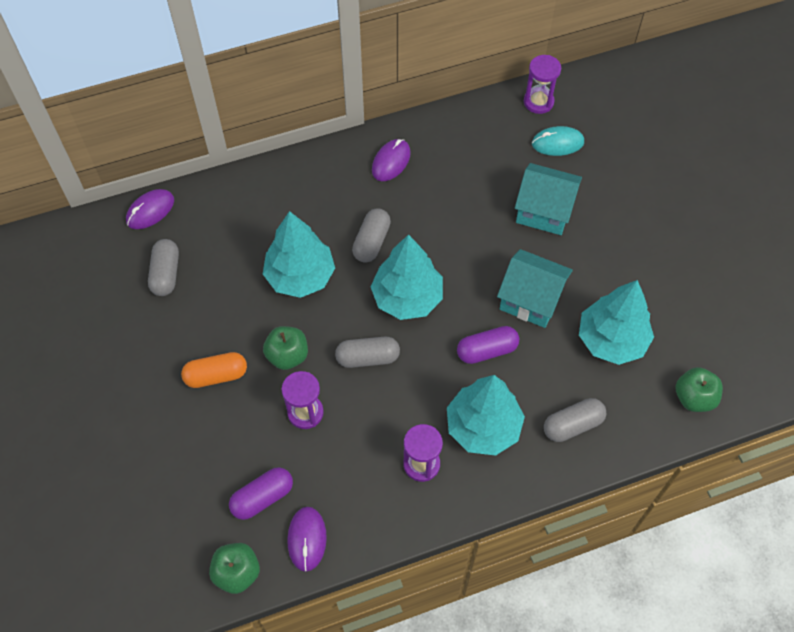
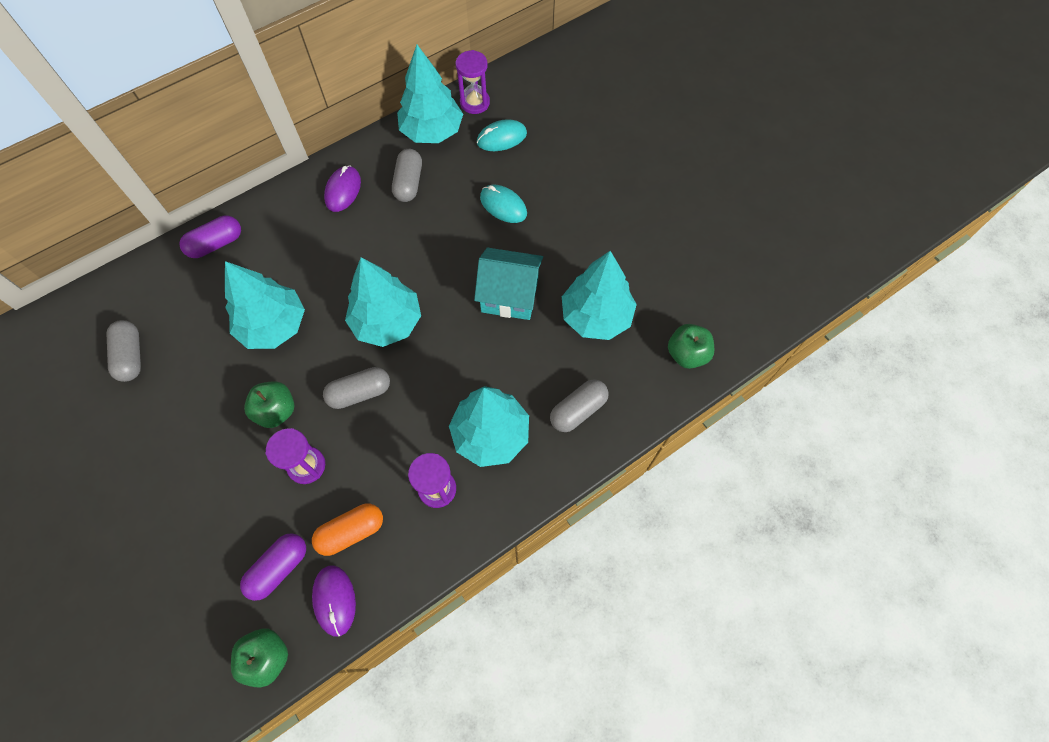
camera: 15 degrees left, 5 degrees up
purple mouse [126,189,174,229] -> none
orange capsule [181,352,247,388] -> orange capsule moved to [312,504,383,556]
grey capsule [352,208,391,263] -> grey capsule moved to [392,149,422,202]
purple capsule [457,326,519,364] -> purple capsule moved to [179,215,241,258]
turquoise house [515,163,582,235] -> turquoise mouse [480,185,527,223]
none -> turquoise tree [397,45,463,143]

